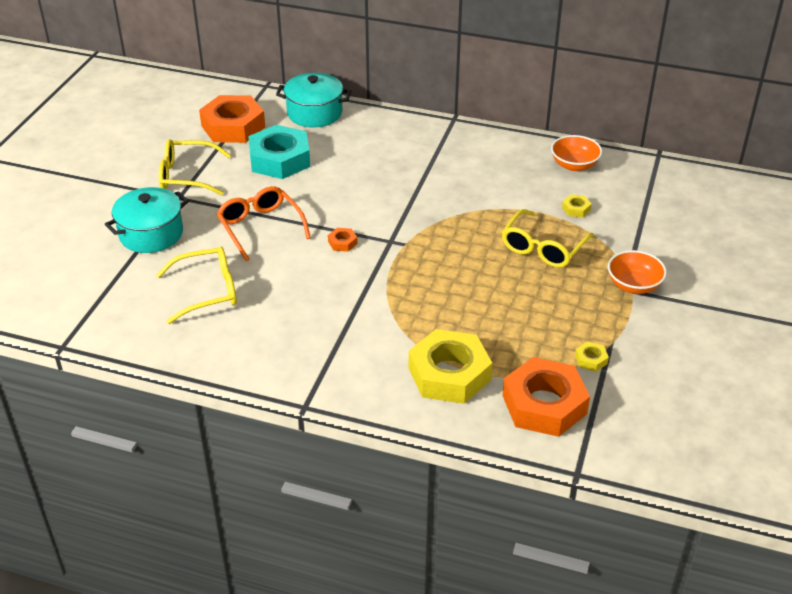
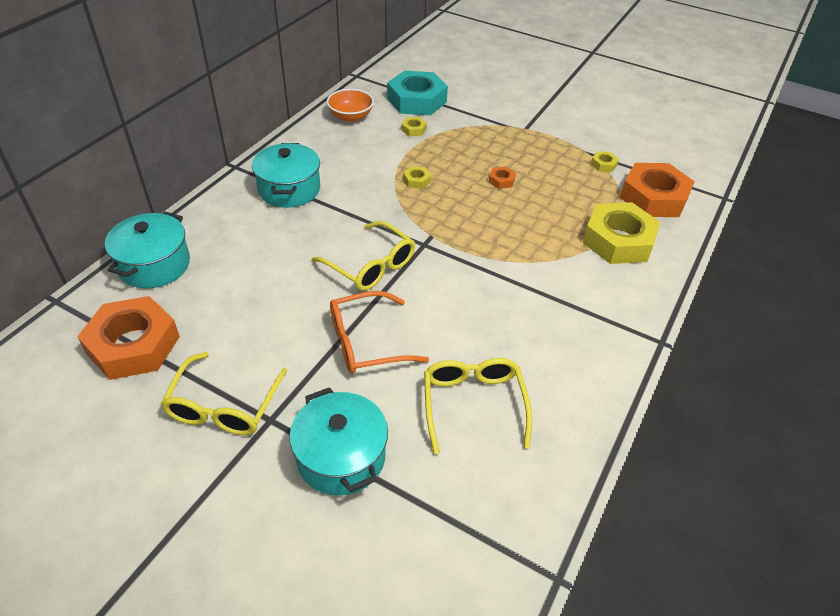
camera: 80 degrees left, 5 degrees up
turquoise nut [248,125,310,179] -> turquoise nut moved to [387,70,448,115]
orange nut [328,228,357,252] -> orange nut moved to [489,167,516,189]
yellow glasses [502,209,594,268] -> yellow glasses moved to [312,221,415,291]
orange bowl [608,250,667,294] -> none
none -> turquoise pot [252,143,320,208]
none -> yellow nut [403,166,431,189]

